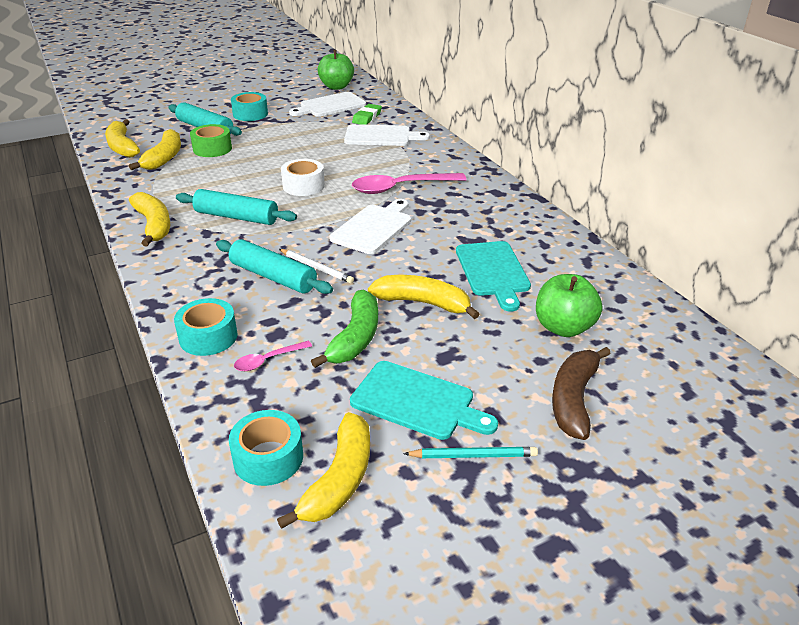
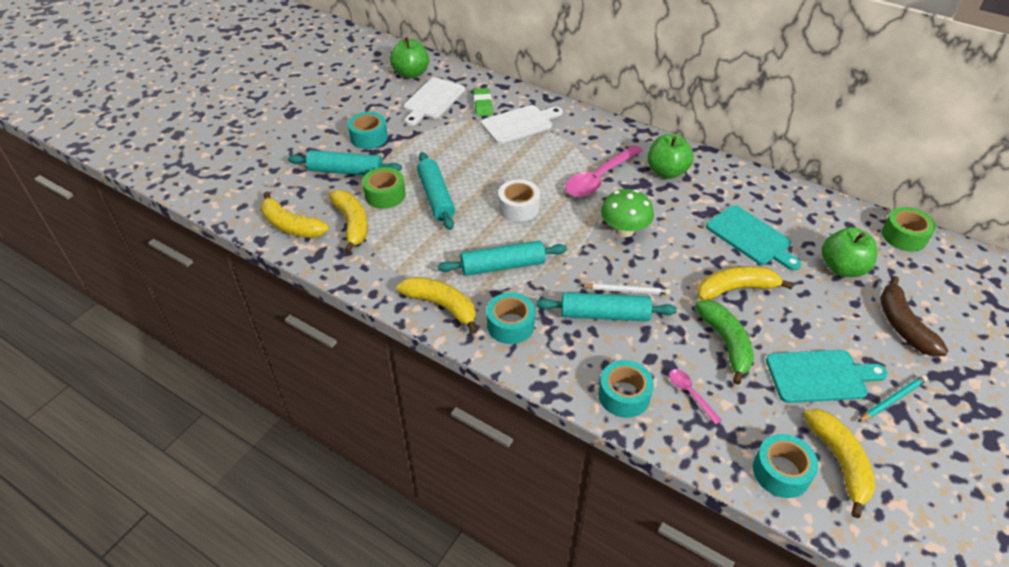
camera: 30 degrees left, 10 degrees up
pink spoon [234,341,312,371] -> pink spoon turned 120 degrees clockwise [669,369,722,425]
white cutting board [330,199,411,254] -> green mushroom [601,189,654,237]
none -> turquoise rolling pin [417,152,455,230]
none -> turquoise tape [487,292,535,344]
none -> green apple [647,134,694,179]
none -> green tape [882,207,936,252]

